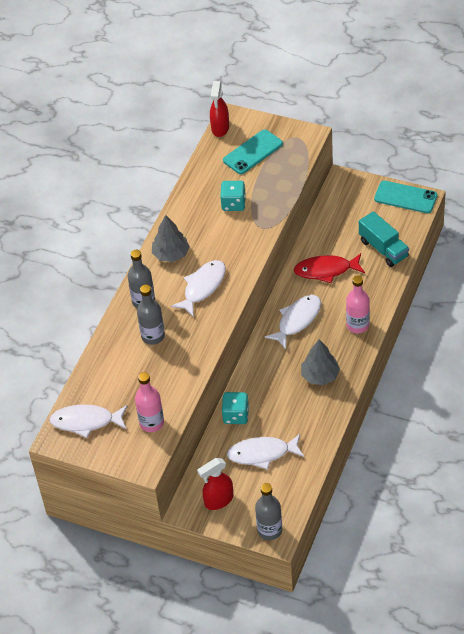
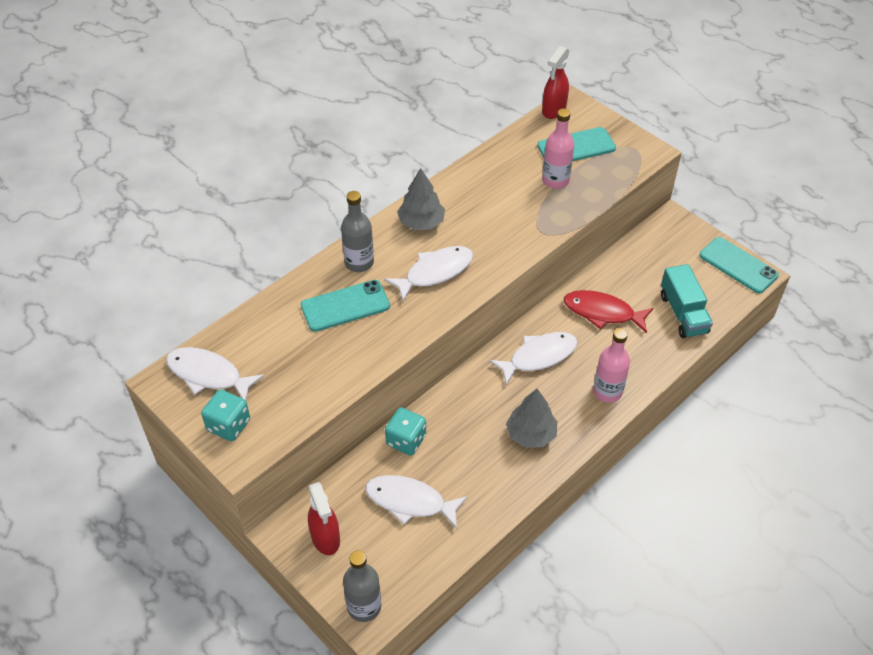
camera: 20 degrees right, 0 degrees up
pink bottle [135,372,164,432] -> pink bottle moved to [542,108,574,189]
grey bottle [137,285,165,345] -> turquoise phone [301,280,390,332]
red spray bottle [197,458,233,510] -> red spray bottle turned 105 degrees counterclockwise [308,482,340,555]
turquoise dice [220,181,246,211] -> turquoise dice moved to [201,390,250,441]

